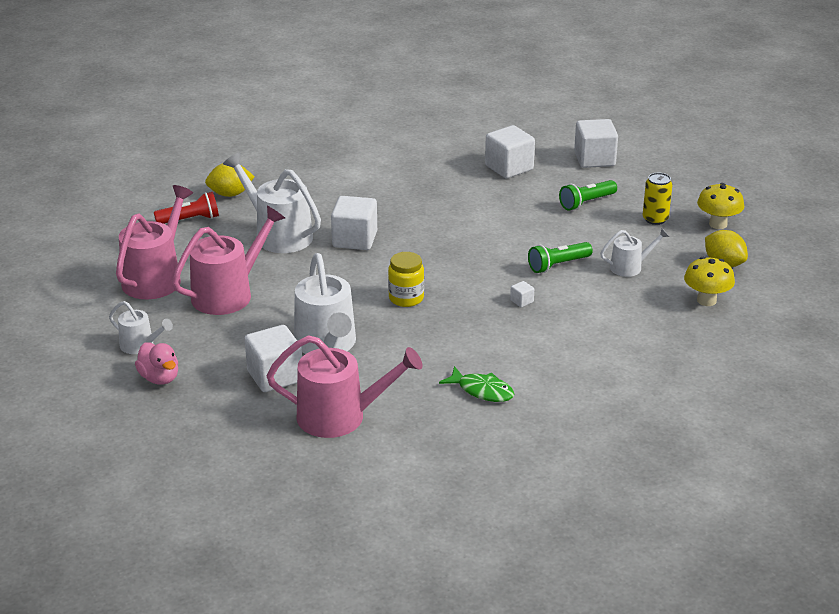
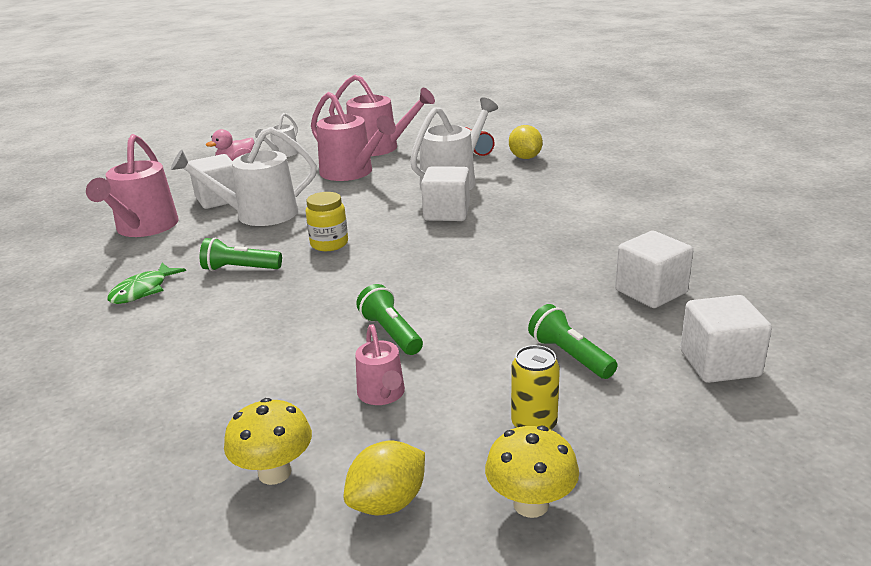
camera: 90 degrees right, 5 degrees down
white cube [510,281,534,307] -> none
white watering can [600,229,669,277] -> pink watering can [355,324,405,405]
none -> green flashlight [200,238,282,271]

